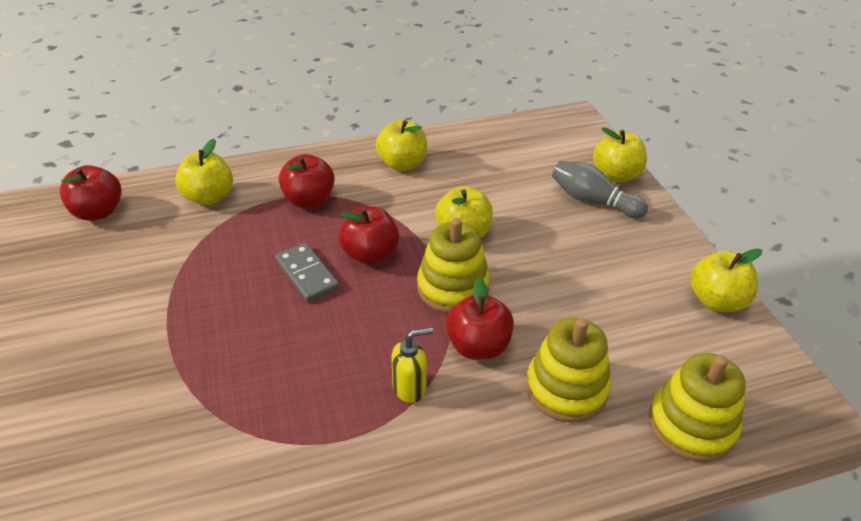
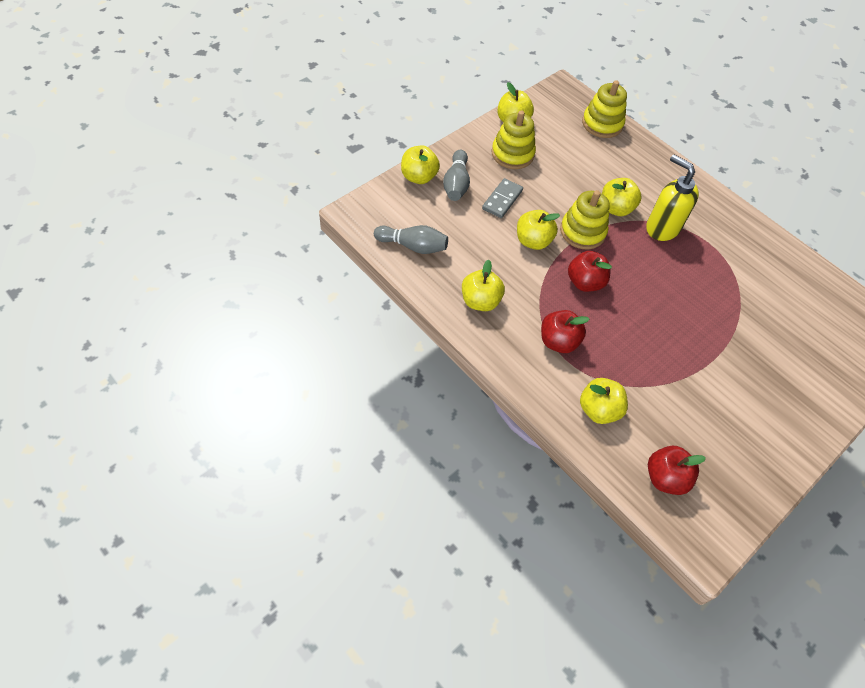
camera: 120 degrees left, 15 degrees up
grey domino [275,243,339,302] -> grey domino moved to [482,178,523,218]
yellow soap dispenser [391,327,433,403] -> yellow soap dispenser [646,155,699,241], size x1.79
red apple [446,277,514,359] -> yellow apple [602,178,642,216]
yellow stacking toy [526,318,611,423] -> yellow stacking toy moved to [492,110,536,169]
none -> grey bowling pin [374,225,448,254]

